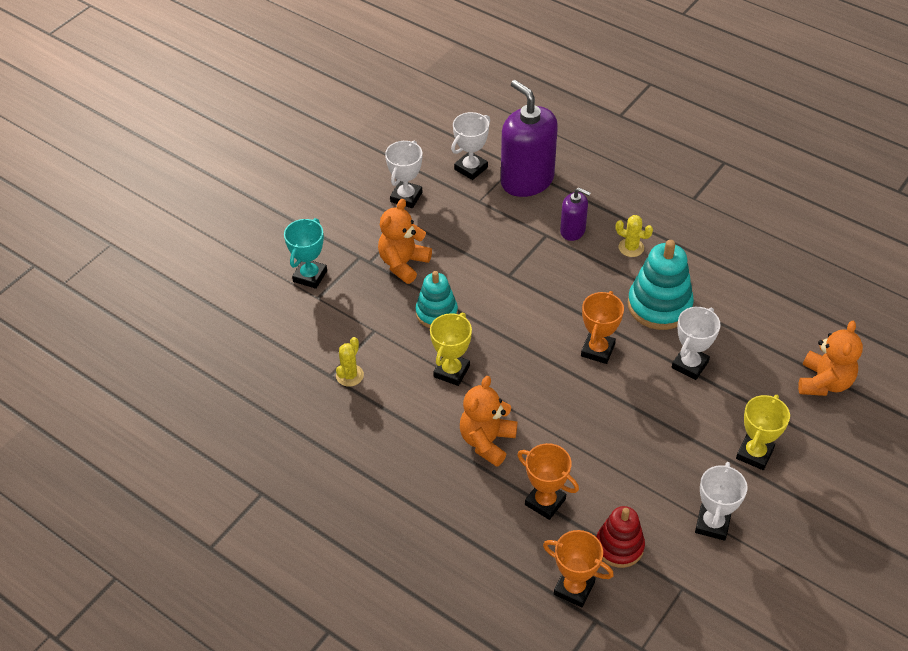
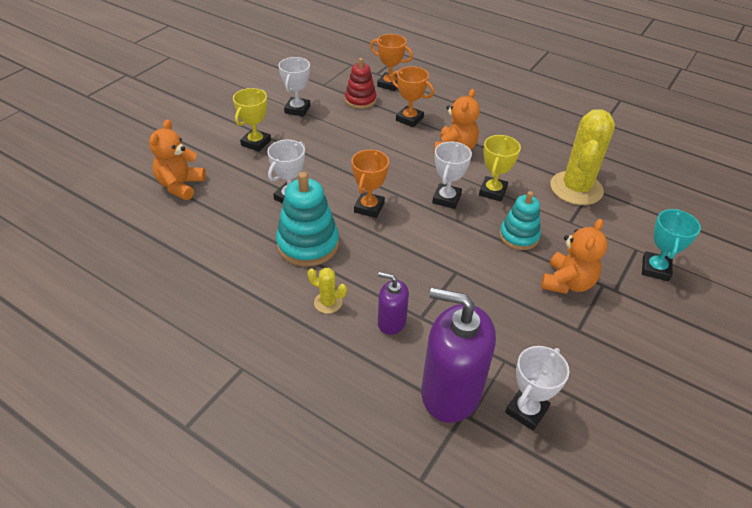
camera: 175 degrees right, 5 degrees down
yellow cactus [336,337,364,387] -> yellow cactus [550,109,615,205], size x2.26
white trophy [385,141,422,208] -> white trophy moved to [432,142,472,209]
purple soap dispenser [501,80,558,197] -> purple soap dispenser turned 150 degrees clockwise [421,288,496,423]

